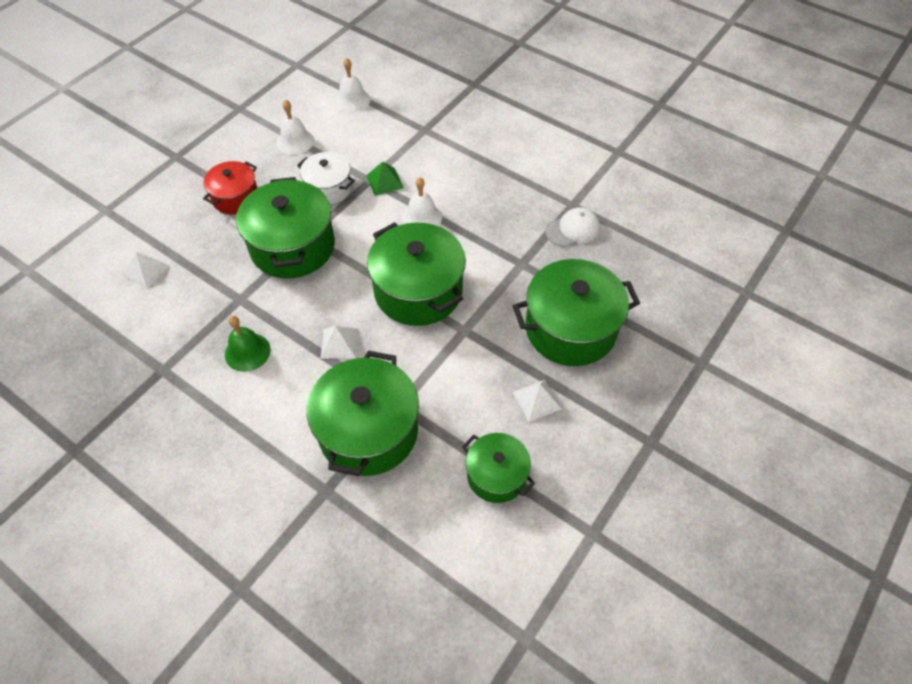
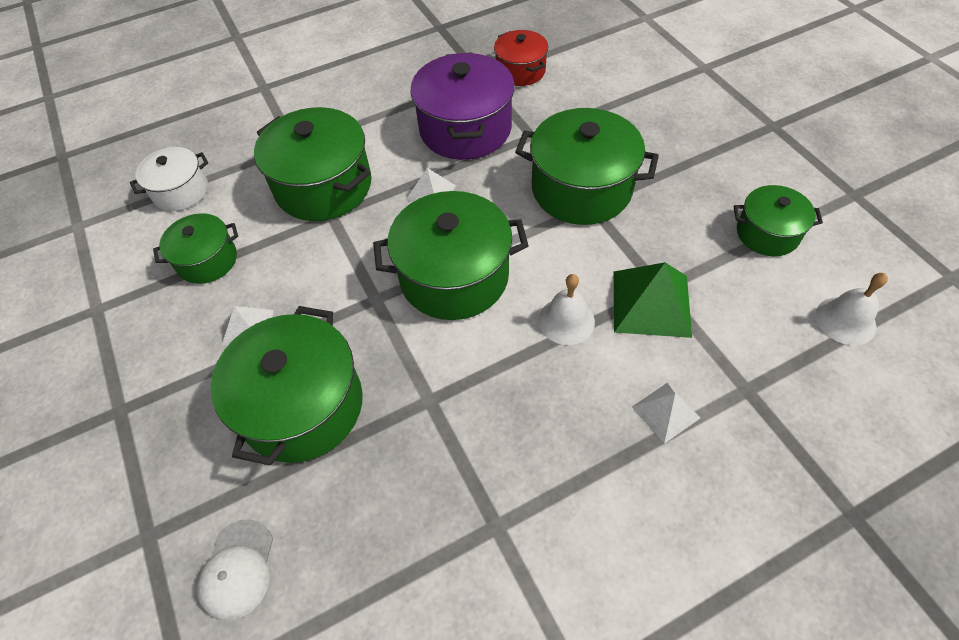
camera: 120 degrees right, 0 degrees up
white pyramid [123,252,169,288] -> white pyramid moved to [632,383,700,444]
red pot [203,161,257,215] -> red pot moved to [494,30,548,86]
green bell [225,316,271,372] -> purple pot [410,52,515,160]
white bell [277,100,314,155] -> green pot [734,185,823,256]
white pot [297,152,355,204] -> white pot moved to [130,147,208,211]
green pyramid [366,162,404,196] -> green pyramid [614,262,692,338], size x1.72
white cap [545,207,600,247] -> white cap moved to [197,519,273,621]

